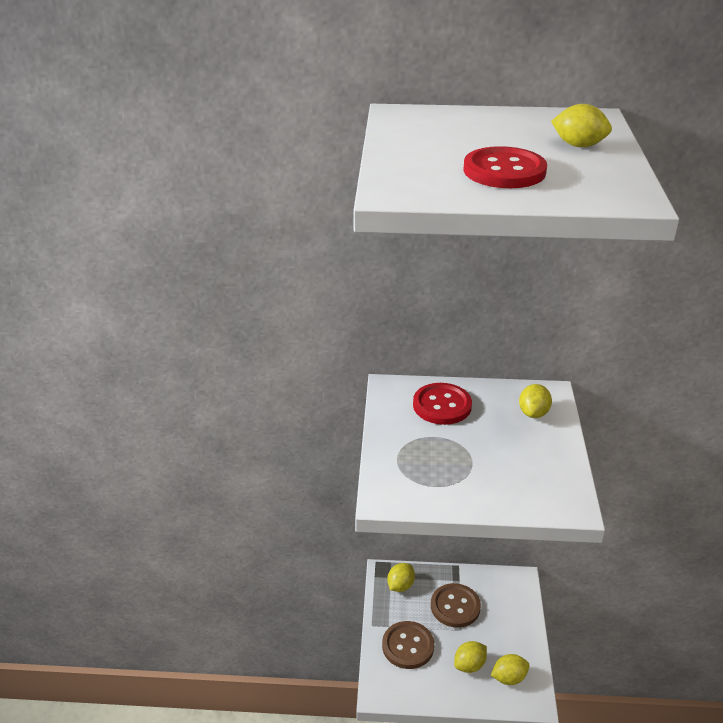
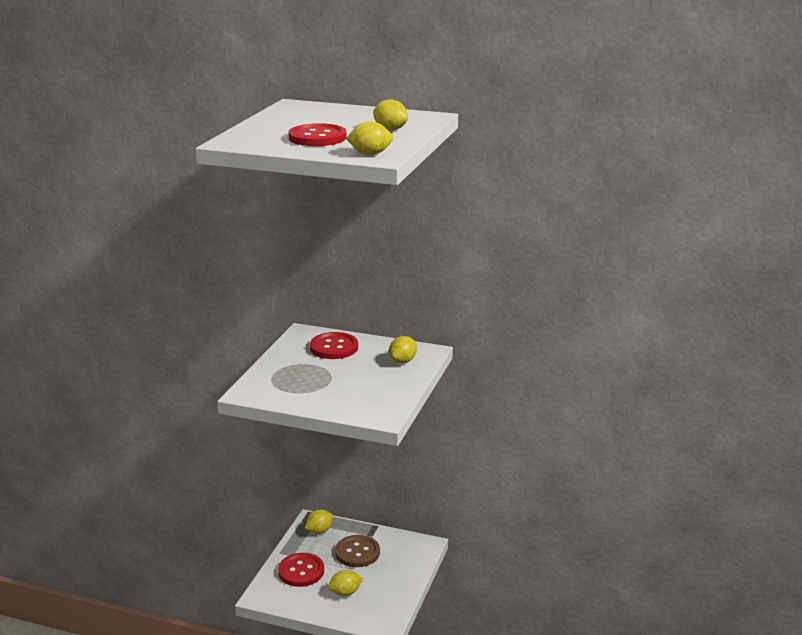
camera: 15 degrees right, 10 degrees down
brown button [382,621,434,669] -> red button [278,553,324,587]
yellow lemon [491,654,530,685] -> yellow lemon moved to [346,121,393,155]

